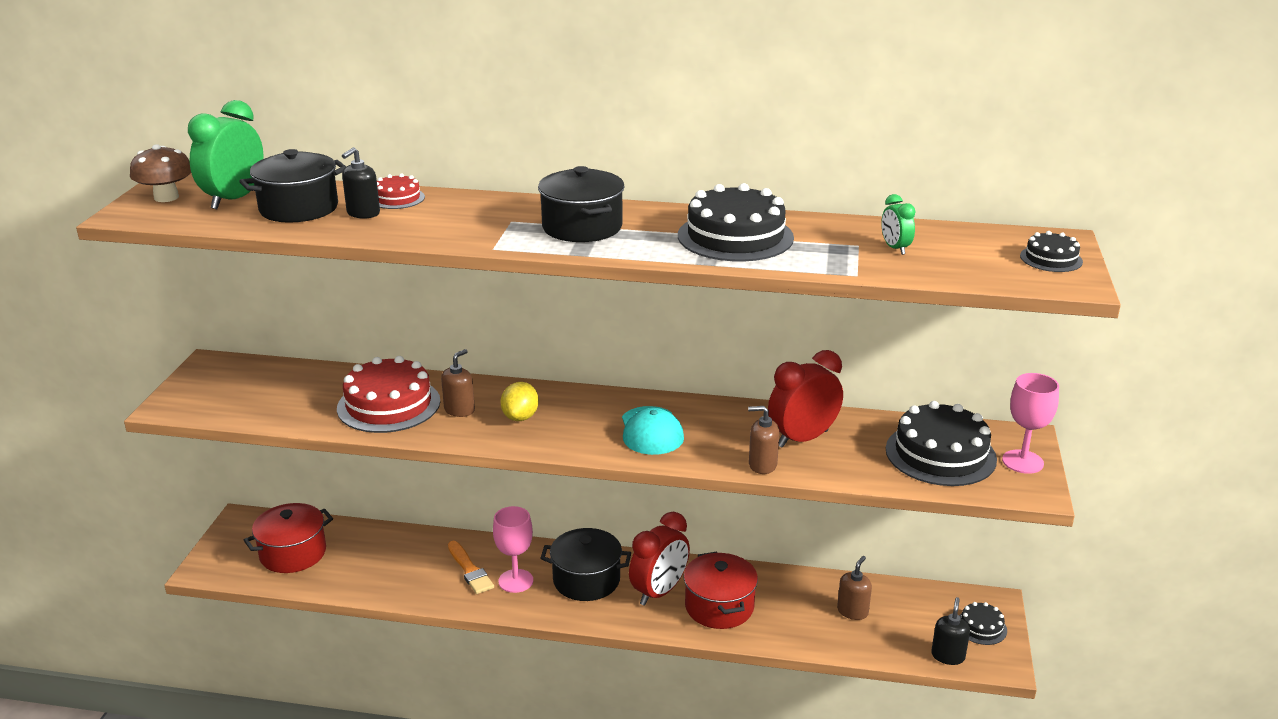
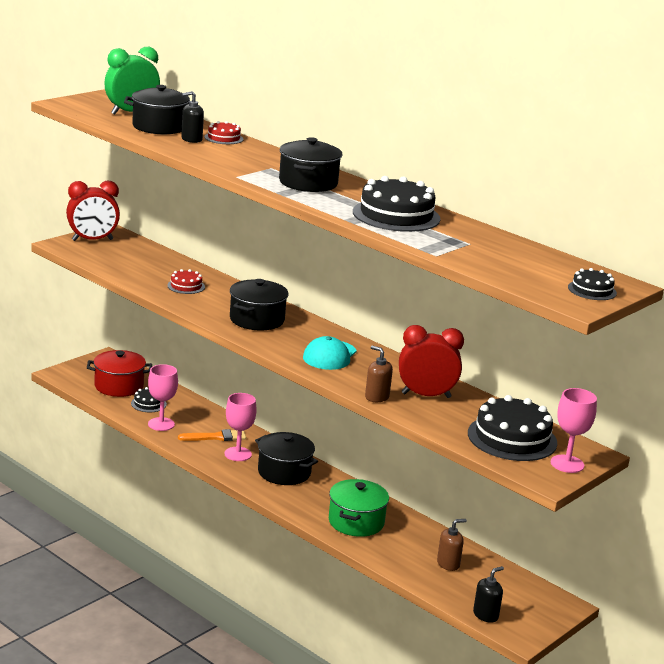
camera: 30 degrees right, 5 degrees down
brown mushroom [130,144,191,202] -> none
red cake [337,356,440,433] -> red cake [167,269,205,294], size x0.50
brown soap dispenser [441,349,475,417] -> none
orange brush [448,541,494,594] -> orange brush turned 105 degrees counterclockwise [178,429,246,441]
yellow lemon [500,382,539,421] -> black pot [230,279,288,330]
red clock [629,512,690,606] -> red clock moved to [66,181,120,241]
red pot [684,552,758,629] -> green pot [329,479,389,537]
green clock [881,194,915,255] -> none
black cake [959,602,1007,645] -> black cake moved to [131,387,167,412]
none -> pink goblet [148,364,178,431]

